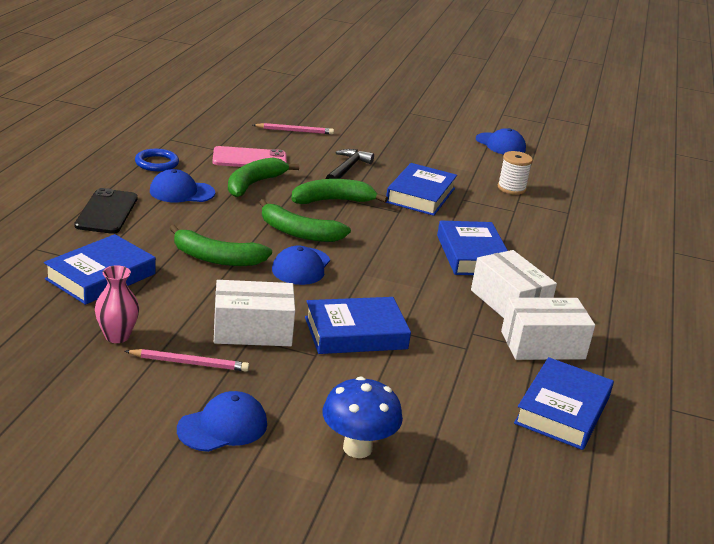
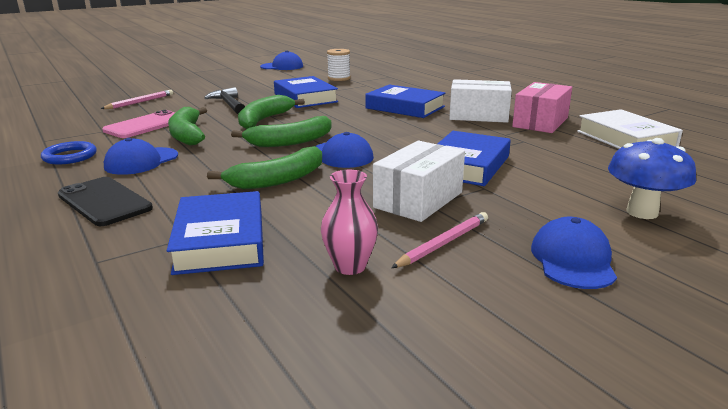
camera: 45 degrees left, 5 degrees down
white box [501,297,595,360] -> pink box [512,82,572,133]
blue book [514,357,614,450] -> white book [577,109,683,149]

